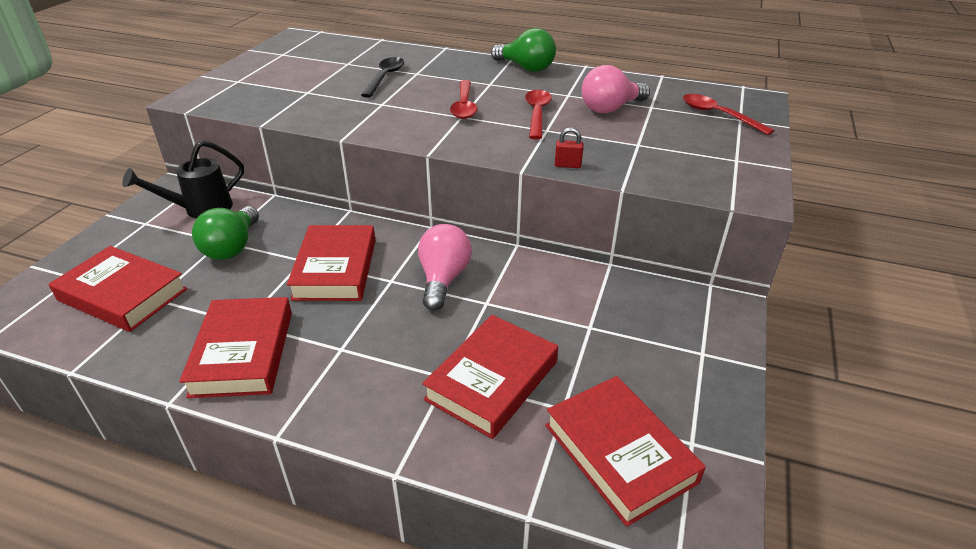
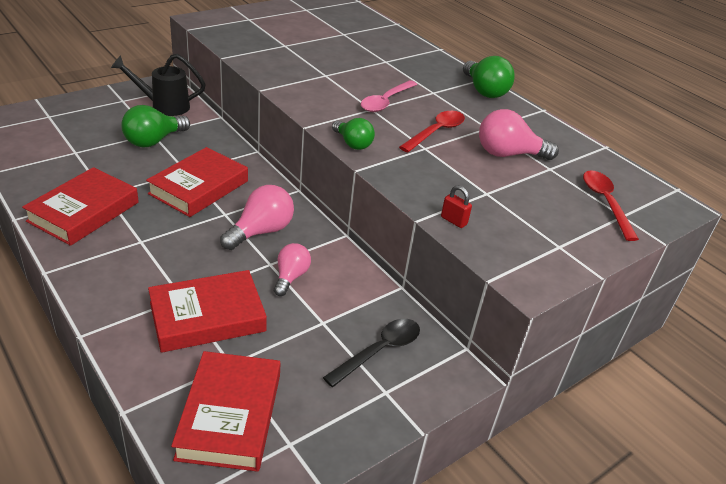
camera: 30 degrees right, 0 degrees up
red book [49,246,187,332] -> none
black spoon [361,57,404,98] -> black spoon moved to [323,319,420,387]
red spoon [450,80,477,119] -> pink spoon [361,80,417,112]
red padlock [555,127,584,168] -> red padlock moved to [441,185,472,228]
none -> pink light bulb [274,243,311,296]
none -> green light bulb [332,118,375,150]

